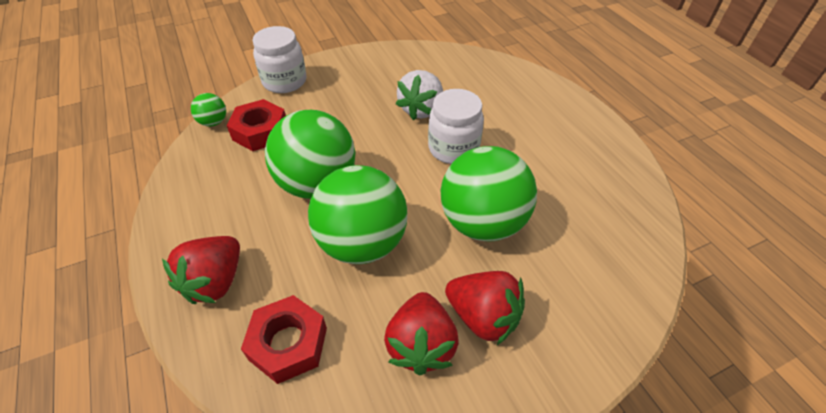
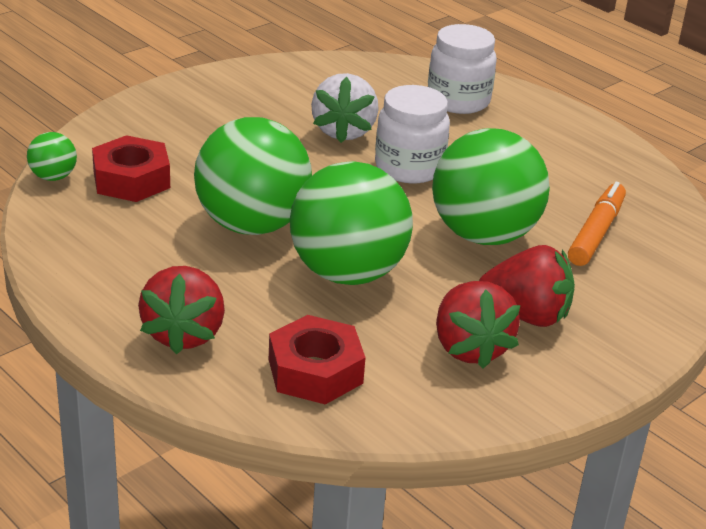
camera: 20 degrees left, 15 degrees down
white jar [253,26,306,93] -> white jar moved to [428,24,497,114]
none -> orange marker [568,182,626,266]

